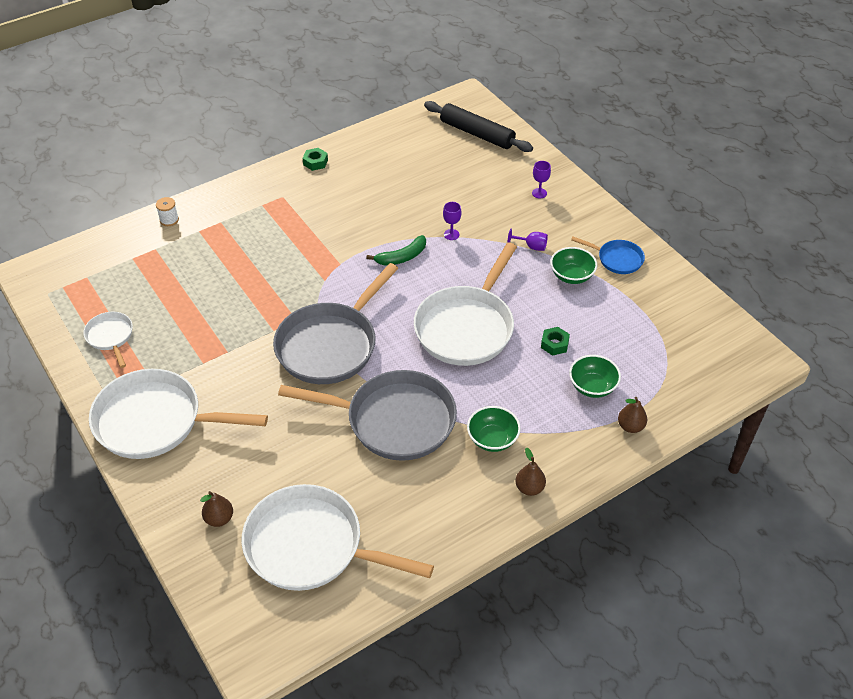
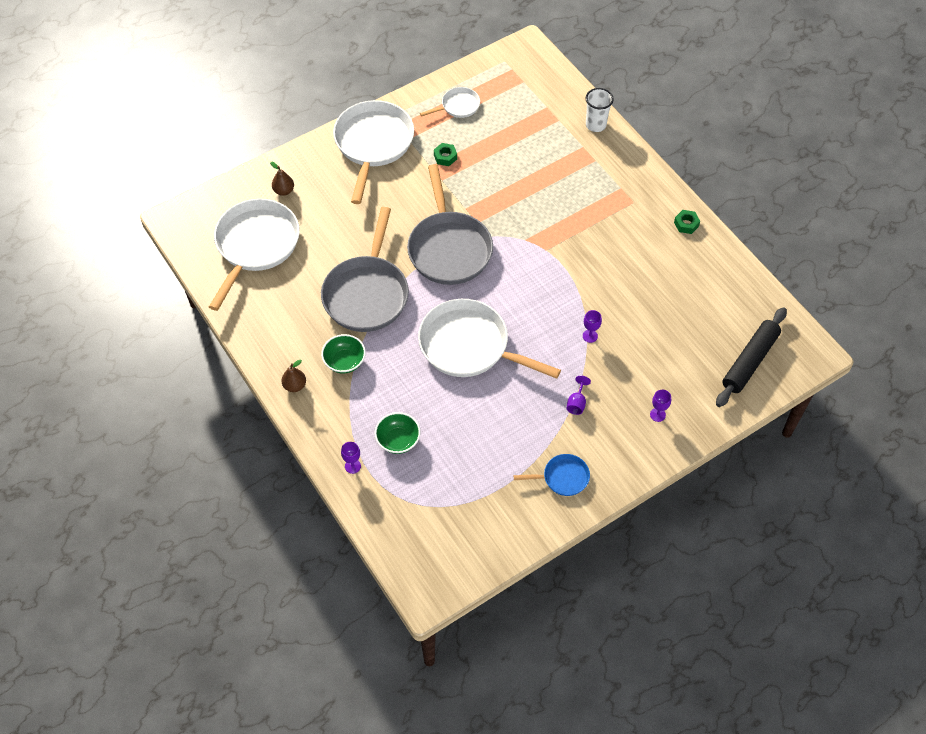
camera: 90 degrees right, 10 degrees up
white spool [156,197,179,226] -> white cup [586,88,614,132]
grey pan [273,263,399,384] -> grey pan turned 135 degrees counterclockwise [407,164,493,285]
green banana [366,235,426,266] -> none
green nut [541,327,570,356] -> green nut moved to [434,143,457,166]
green bowl [550,247,597,284] -> none
blue pan [571,237,645,274] -> blue pan turned 120 degrees counterclockwise [514,454,590,496]
brown pear [618,397,647,433] -> purple goblet [341,442,361,474]

